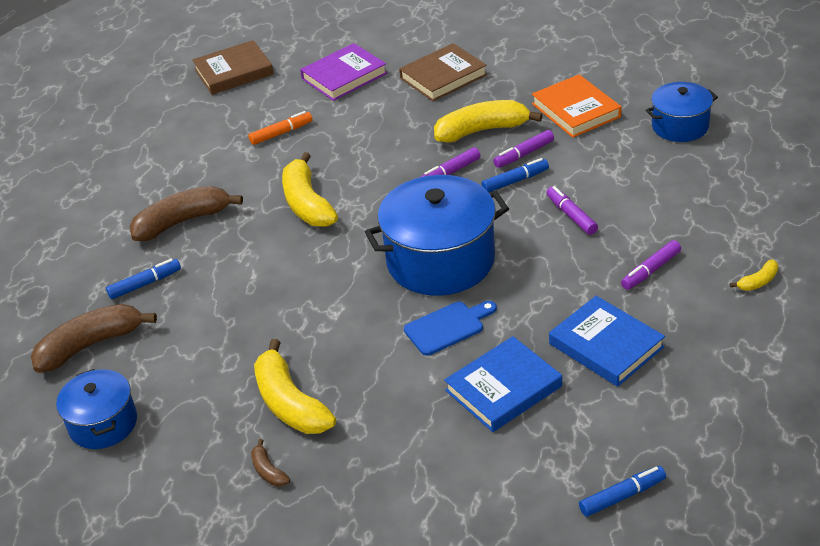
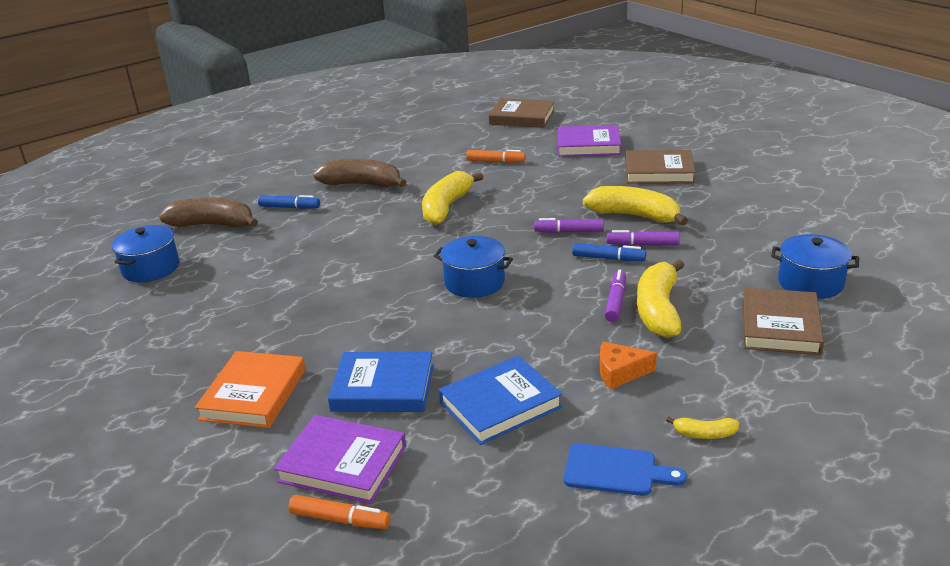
camera: 40 degrees right, 10 degrees down
brown banana [251,439,290,487] -> none
yellow banana [254,339,336,434] -> yellow banana moved to [637,259,684,338]
blue pot [365,175,509,296] -> blue pot [434,236,513,298], size x0.57
blue cutting board [404,301,497,356] -> blue cutting board moved to [564,443,687,496]
orange book [532,74,622,138] -> orange book moved to [195,351,306,428]
blue book [549,296,665,387] -> blue book turned 60 degrees clockwise [439,356,563,445]
blue marker [579,466,666,517] -> orange marker [288,495,391,529]
purple marker [621,240,681,290] -> orange cheese [600,342,657,390]
none -> purple book [274,415,406,504]
none -> brown book [742,287,824,355]

